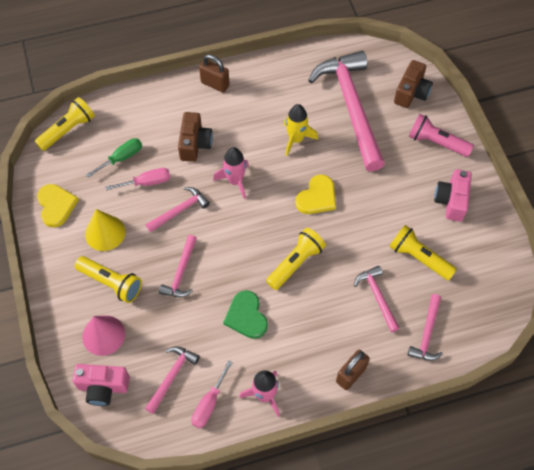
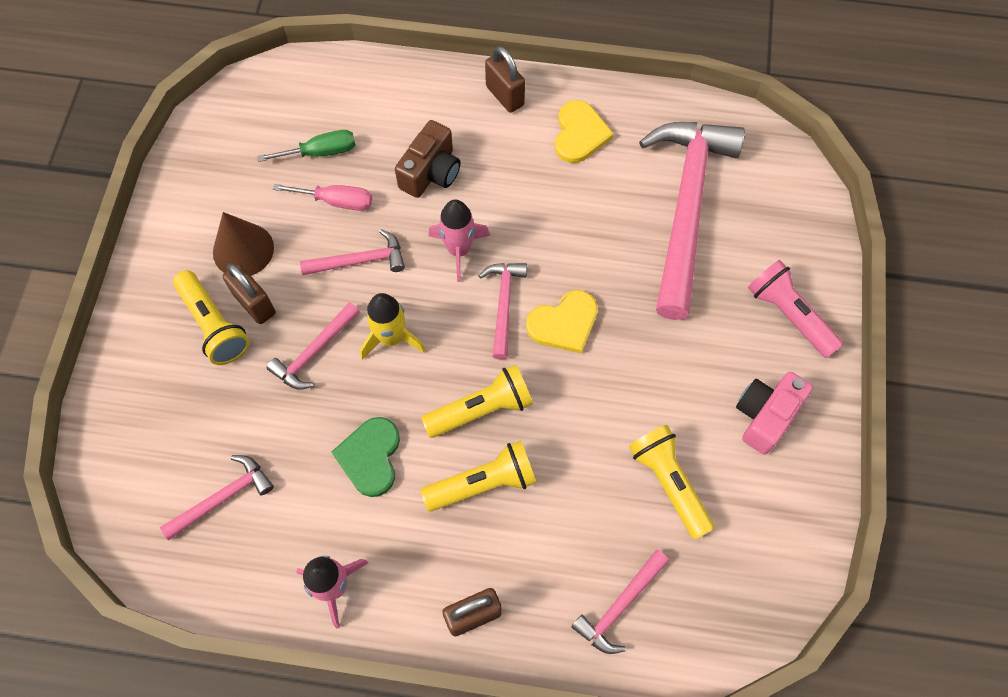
camera: 25 degrees right, 5 degrees up
yellow flashlight [35,97,95,151] -> yellow flashlight moved to [421,441,537,511]
yellow heart [37,184,79,227] -> yellow heart moved to [555,100,614,163]
pink camera [73,364,130,406] -> none
pink cone [82,315,125,356] -> none
yellow cone [85,209,125,251] -> brown cone [213,212,274,276]
pink screwdriver [191,360,233,428] -> none
yellow rocket [284,104,318,156] -> yellow rocket moved to [360,293,425,360]
pink hammer [354,266,400,332] -> pink hammer moved to [479,263,527,360]
brown camera [394,60,433,108] -> none
none -> brown padlock [223,263,276,324]

